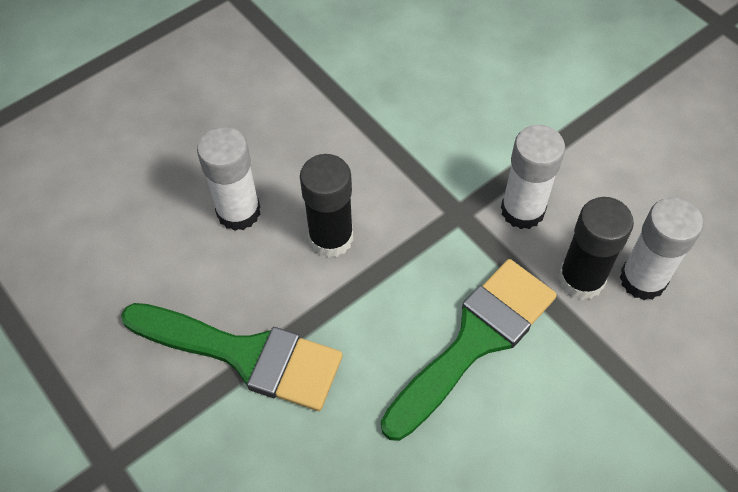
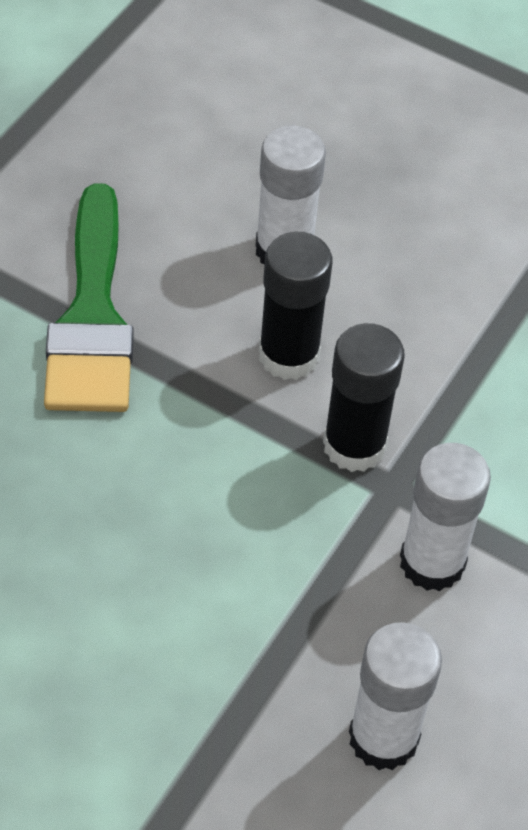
camera: 65 degrees right, 5 degrees down
green brush [381,259,557,441] -> none
black glue stick [558,197,634,300] -> black glue stick moved to [323,323,405,472]

